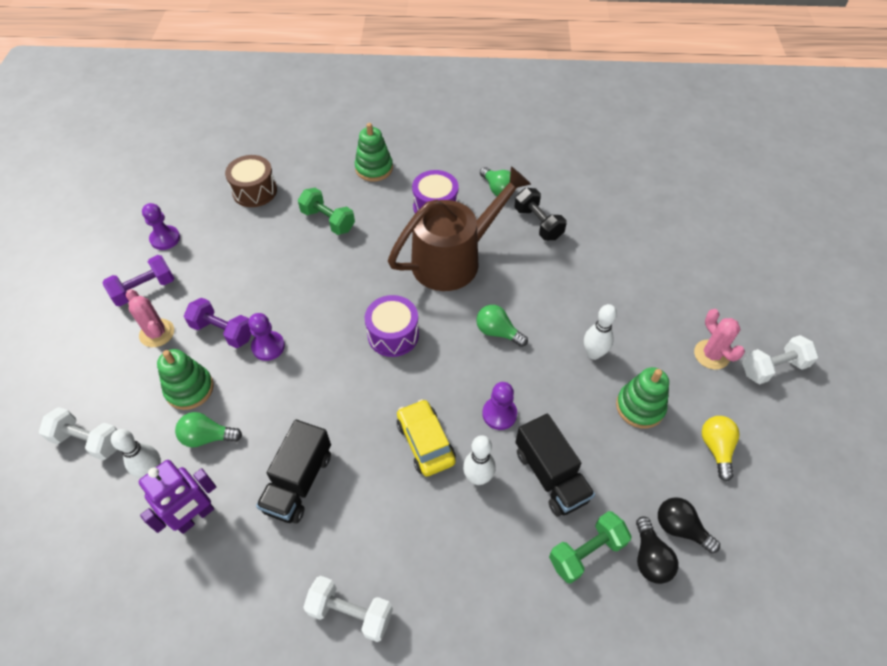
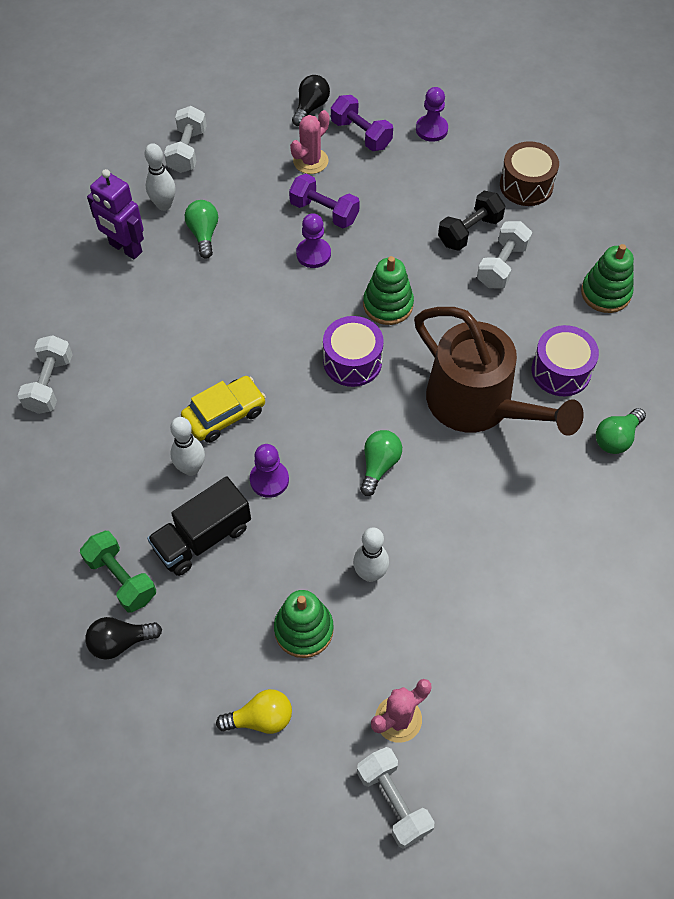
camera: 80 degrees right, 5 degrees up
green stacking toy [157,349,214,410] -> green stacking toy moved to [363,256,414,325]
purple dumbbell [184,298,252,348] -> purple dumbbell turned 75 degrees counterclockwise [289,174,360,228]
black truck [256,420,331,524] -> none
green dumbbell [298,188,355,235] -> white dumbbell [477,221,532,289]
black dumbbell [515,188,567,240] -> black dumbbell moved to [438,191,506,251]
black light bulb [658,497,720,554] -> black light bulb moved to [292,75,330,126]

